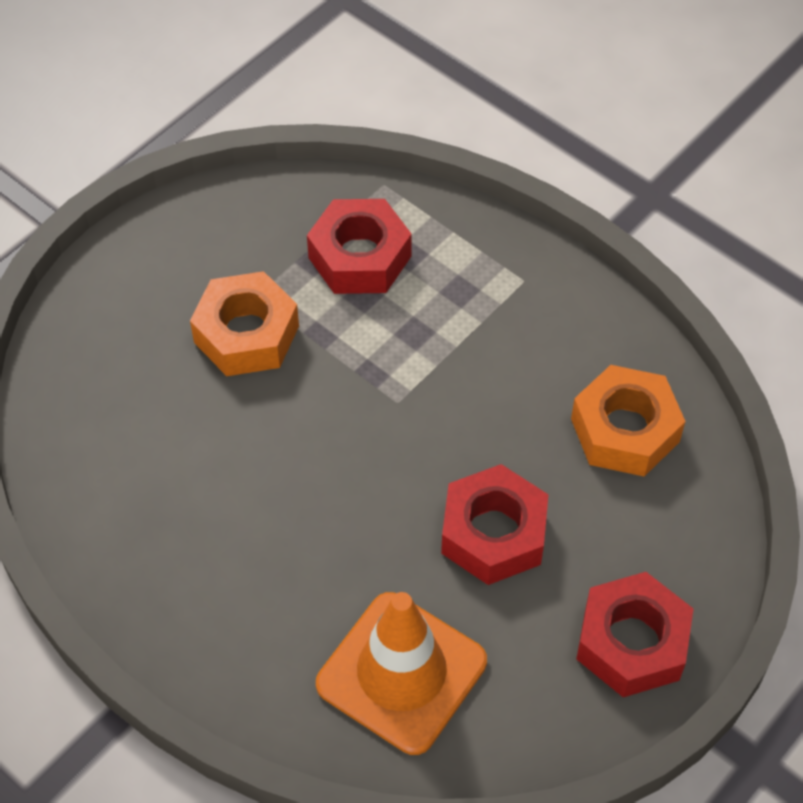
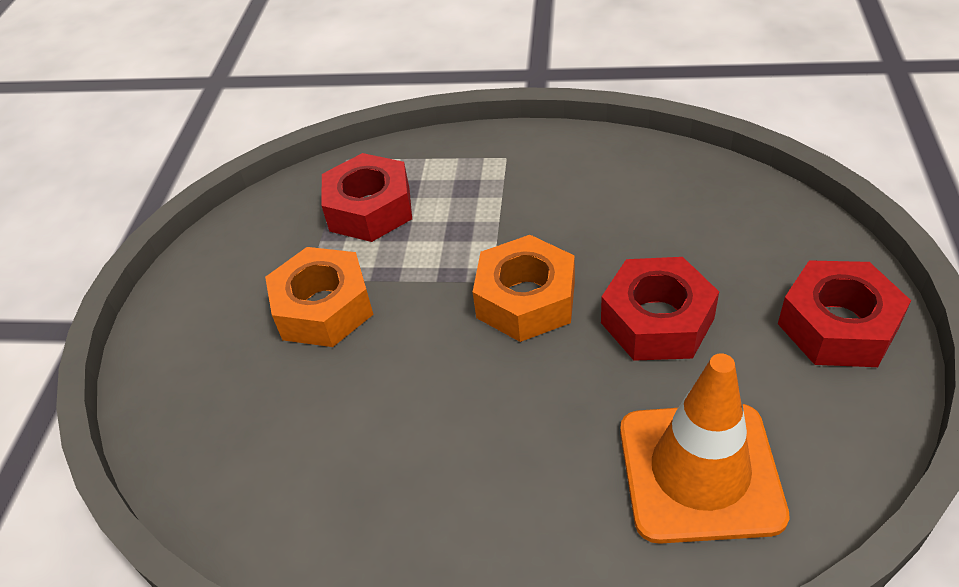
camera: 30 degrees left, 10 degrees down
orange nut [571,365,686,477] -> orange nut moved to [473,235,575,342]

